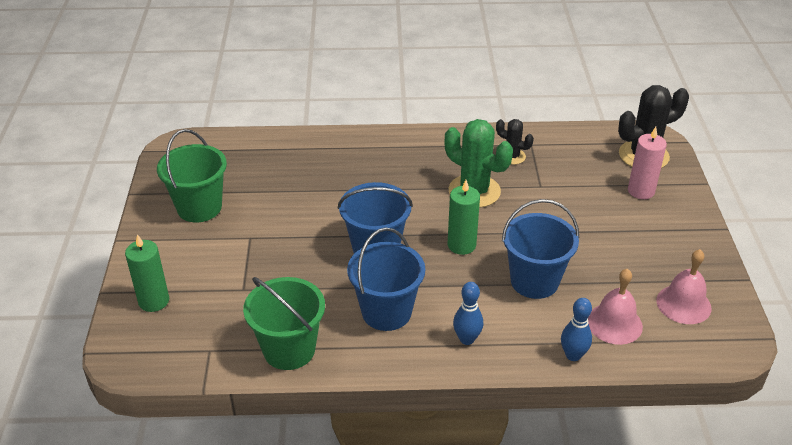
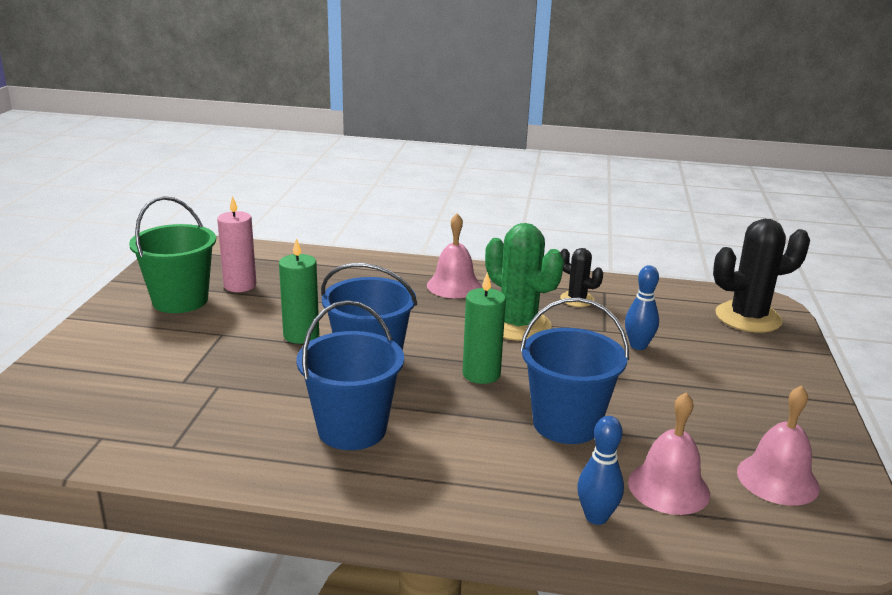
camera: 10 degrees right, 15 degrees down
green candle [125,234,169,312] -> green candle moved to [279,238,319,344]
green bucket [243,277,325,370] -> none
blue bowling pin [453,282,483,345] -> blue bowling pin moved to [625,265,659,350]
pink candle [628,127,667,199] -> pink candle moved to [217,196,256,292]
none -> pink bell [427,214,482,298]

